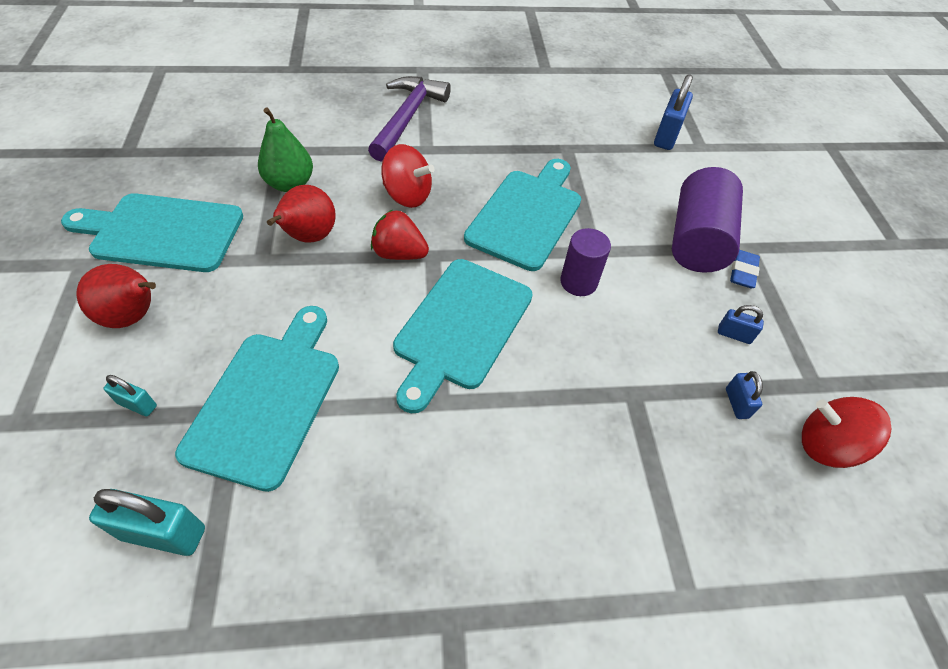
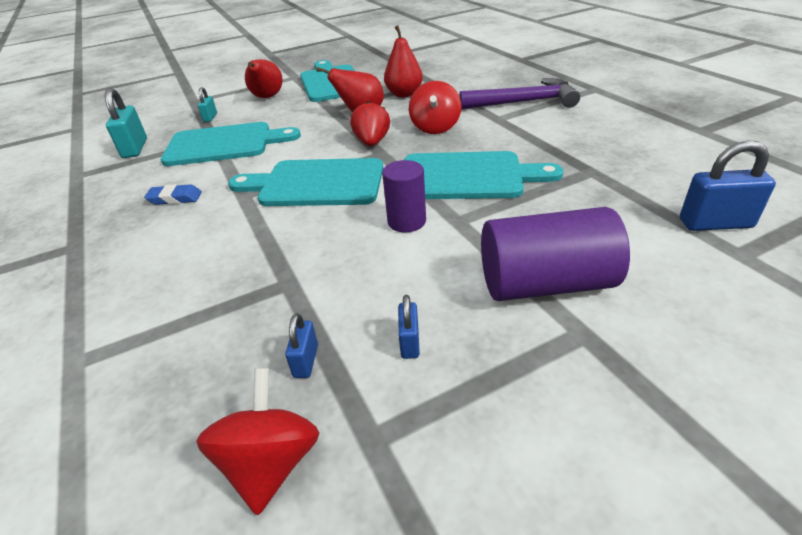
camera: 75 degrees right, 15 degrees down
green pear [258,107,313,192] -> red pear [384,25,423,97]
blue padlock [726,371,763,419] -> blue padlock turned 60 degrees counterclockwise [285,313,318,378]
blue eraser [730,250,760,288] -> blue eraser moved to [144,184,202,205]

